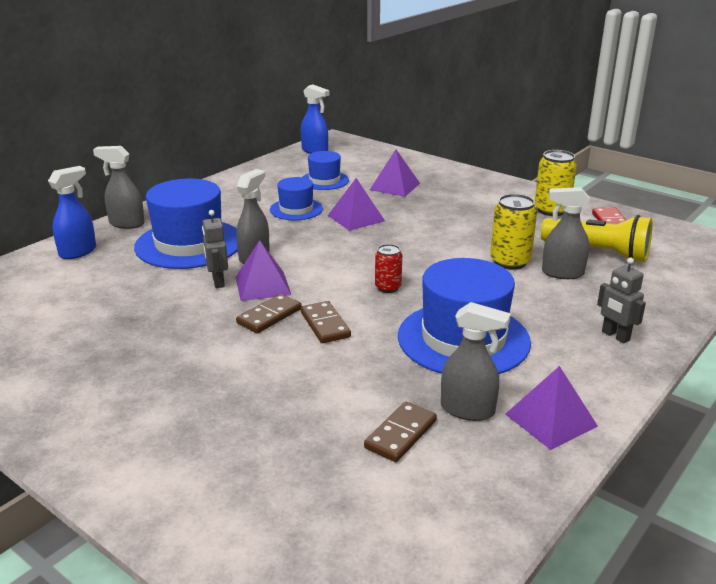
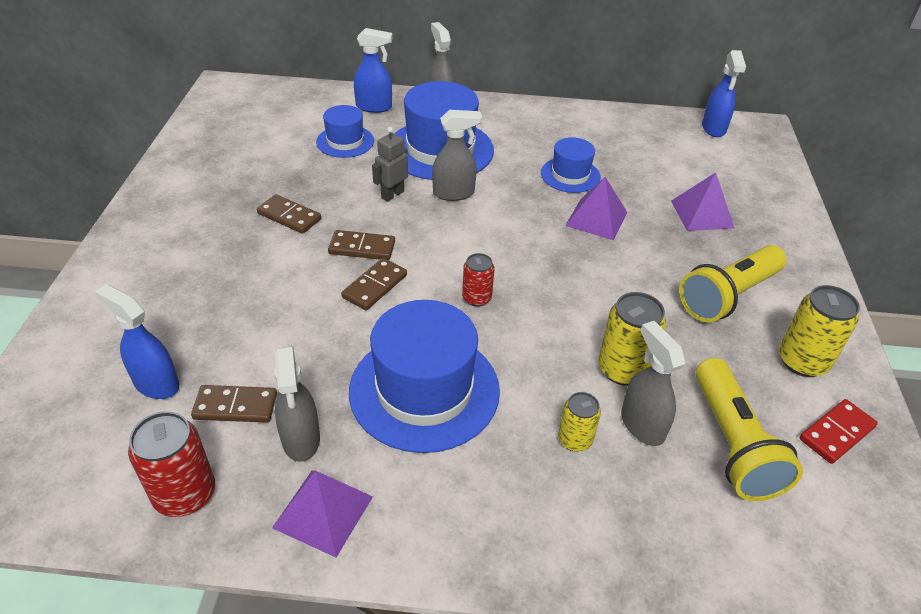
camera: 55 degrees right, 15 degrees up
purple pyramid [235,240,291,301] -> none
blue hat [302,151,349,190] -> blue hat moved to [316,105,374,158]
grey robot [597,258,646,343] -> none
none -> blue spray bottle [95,284,179,399]
none -> red can [128,411,215,517]
none -> brown domino [257,194,321,234]
none -> yellow can [558,392,601,452]
none -> yellow flashlight [679,245,786,323]

